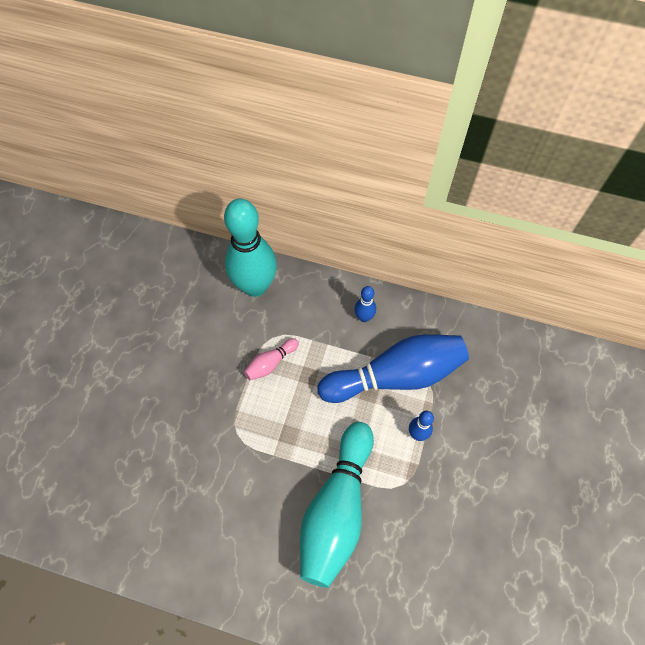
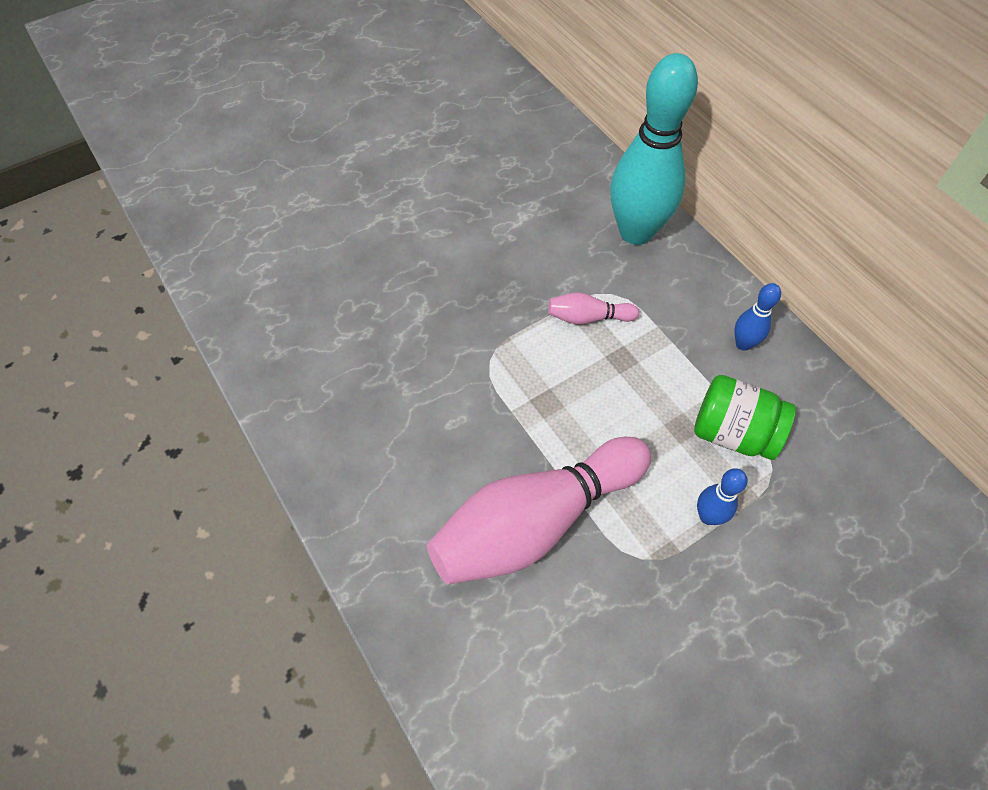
camera: 40 degrees right, 5 degrees down
turquoise bowling pin [300,422,374,588] -> pink bowling pin [427,437,651,585]
blue bowling pin [318,334,469,403] -> green jar [694,375,796,460]

